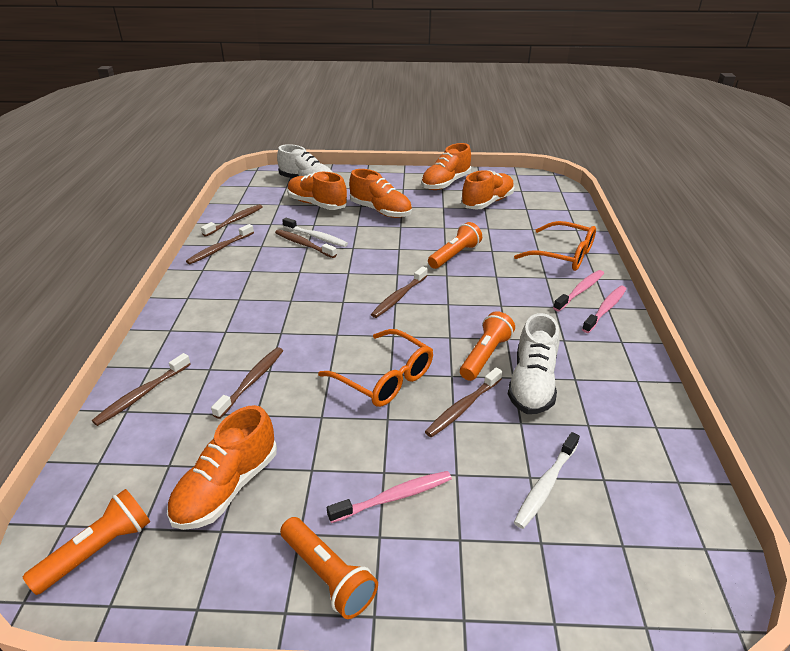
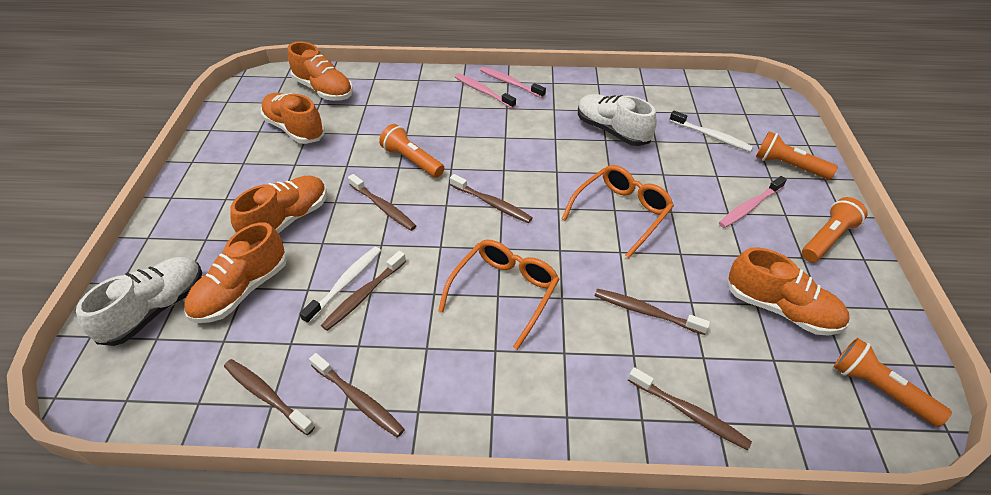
camera: 90 degrees left, 10 degrees up
pink toothbrush [327,471,452,523] -> pink toothbrush turned 105 degrees counterclockwise [719,176,787,228]
orange shoe [421,143,471,190] -> orange shoe moved to [288,41,353,101]
brown toothbrush [425,367,502,437] -> brown toothbrush moved to [348,174,416,231]
orange flashlight [460,311,515,381] -> orange flashlight moved to [756,131,838,180]
white shoe [508,313,560,414] -> white shoe turned 150 degrees counterclockwise [578,94,657,146]
orange glasses [514,221,596,271] -> orange glasses moved to [438,240,559,350]

